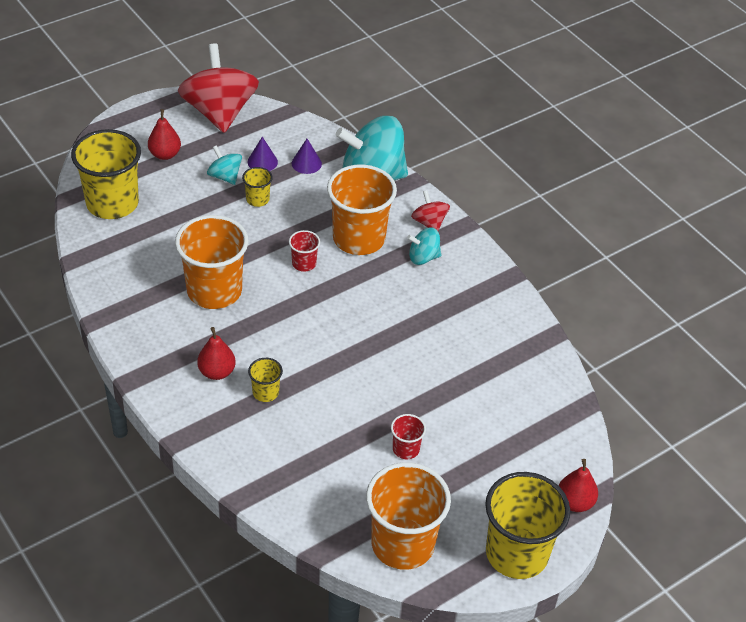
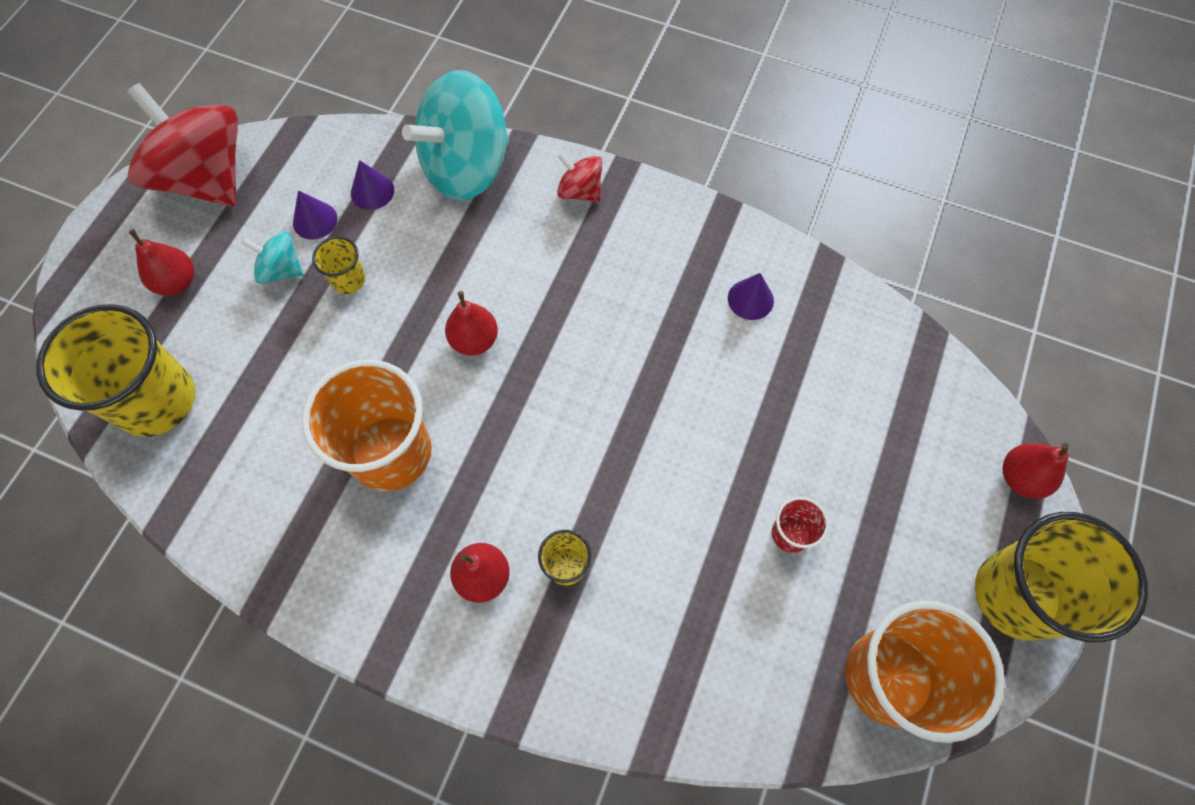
camera: 30 degrees left, 20 degrees up
red cup [289,230,320,272] -> red pear [445,291,498,356]
orange cup [327,164,397,255] -> none
turquoise spinning top [407,227,441,265] -> none
none -> purple cone [728,273,774,320]

